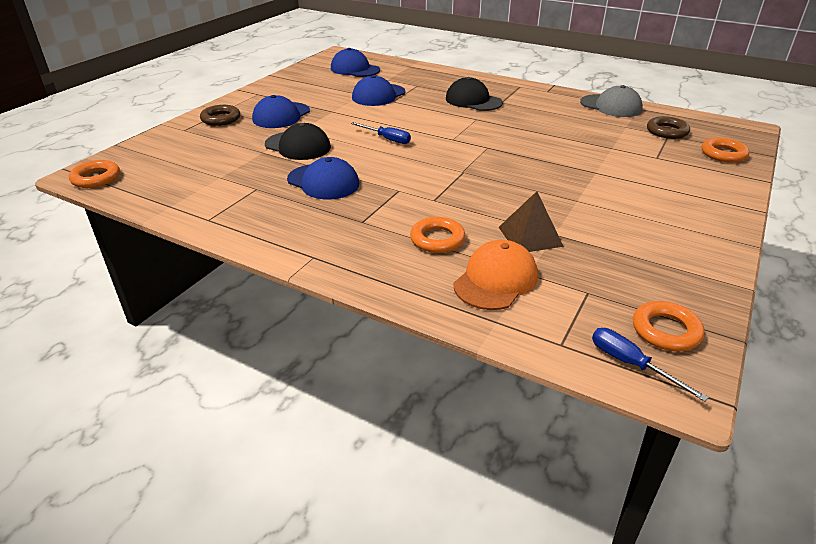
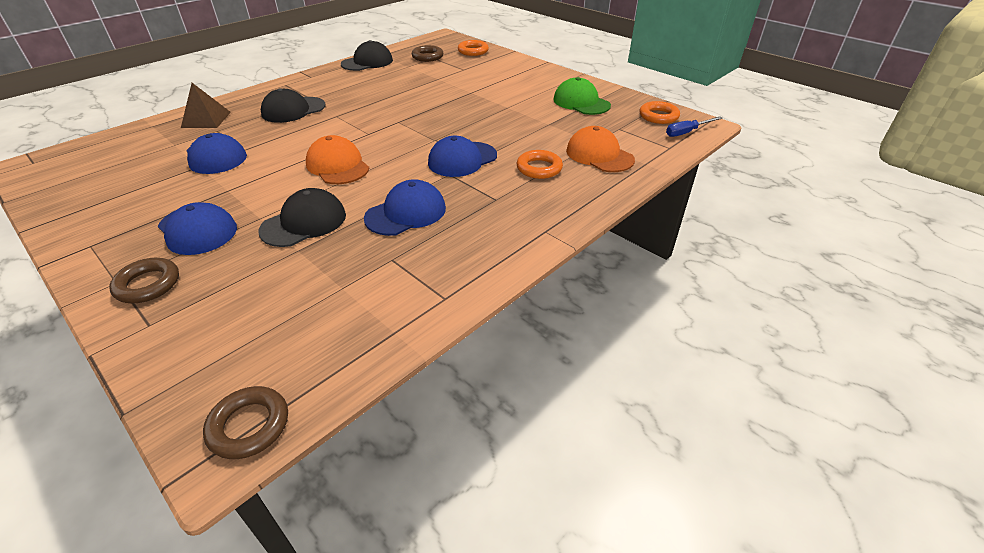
camera: 75 degrees left, 5 degrees up
orange ring [69,160,120,188] -> brown ring [203,386,288,459]
blue cap [331,48,380,77] -> blue cap moved to [428,136,497,177]
blue screwdriver [351,122,411,144] -> orange cap [306,135,369,184]
brown pyramid [499,191,564,252] -> brown pyramid moved to [181,83,231,128]
grey cap [580,85,643,117] -> black cap [341,40,393,71]
none -> green cap [553,77,611,115]

